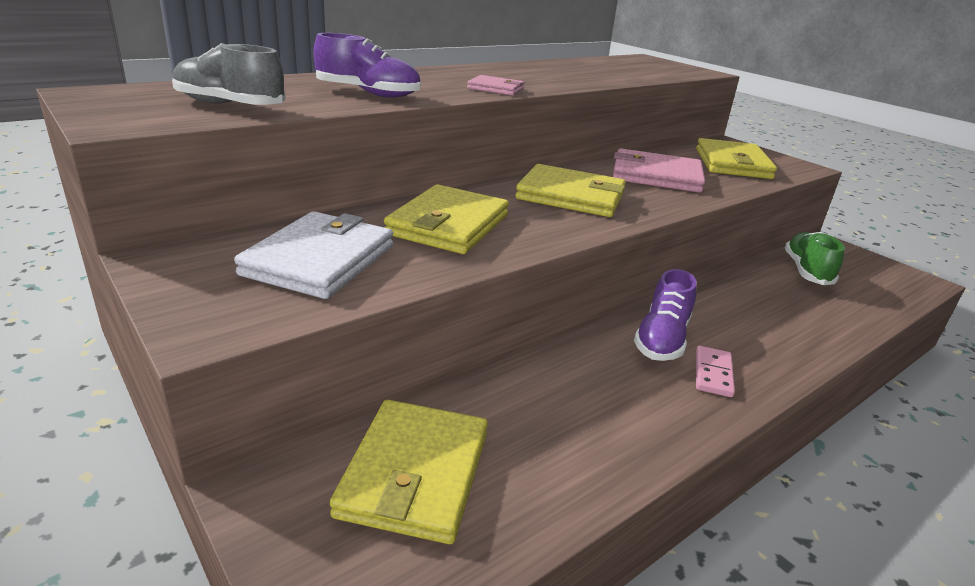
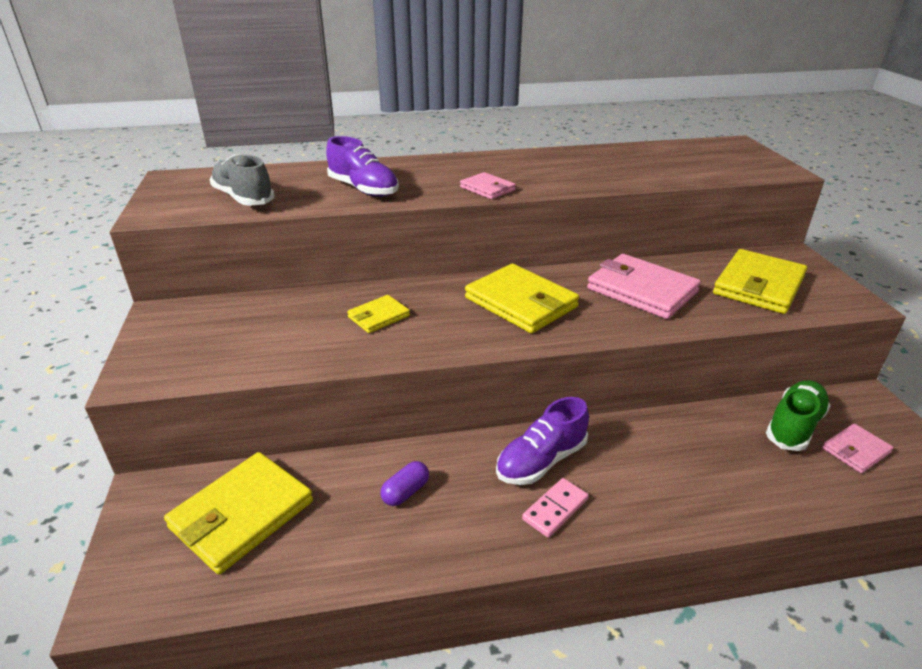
camera: 30 degrees right, 5 degrees up
white wallet [234,211,393,299] -> none
yellow wallet [384,184,509,254] -> yellow wallet [347,295,410,333], size x0.53
none -> purple capsule [381,461,429,506]
none -> pink wallet [822,424,894,473]

